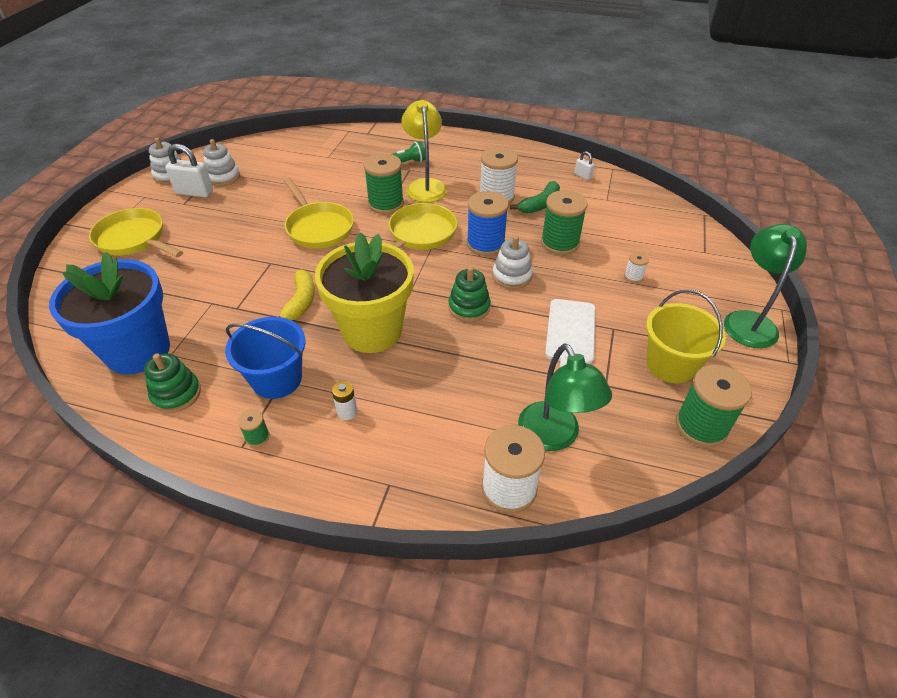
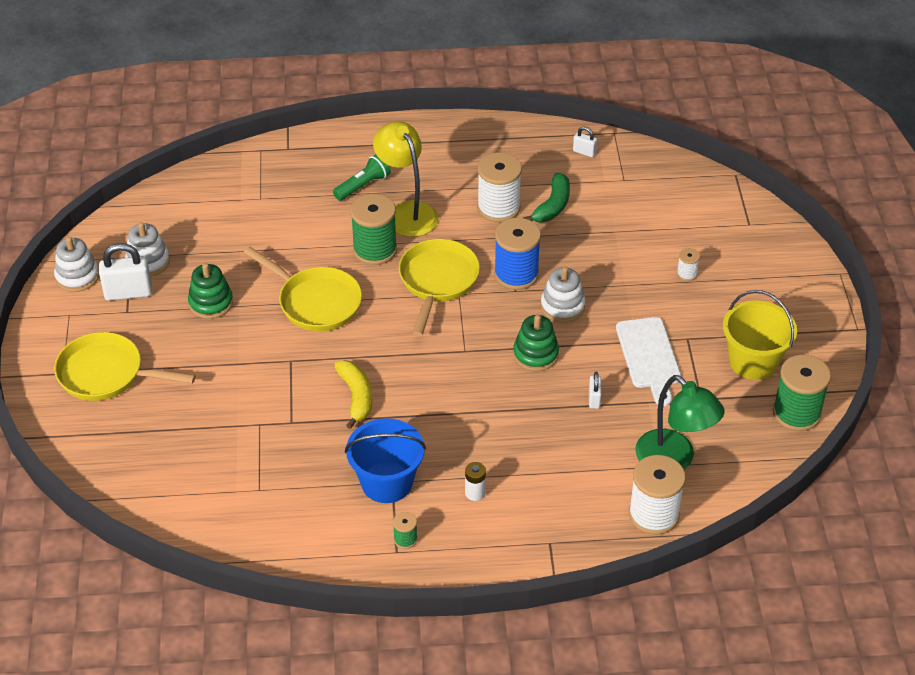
camera: 20 degrees left, 0 degrees up
blue flower pot [49,252,170,374] -> none
green stacking toy [144,353,201,413] -> green stacking toy moved to [188,263,233,319]
yellow flower pot [315,232,414,353] -> none
green spool [541,190,588,255] -> none
green lamp [724,224,807,348] -> none
none -> white padlock [589,372,601,409]

